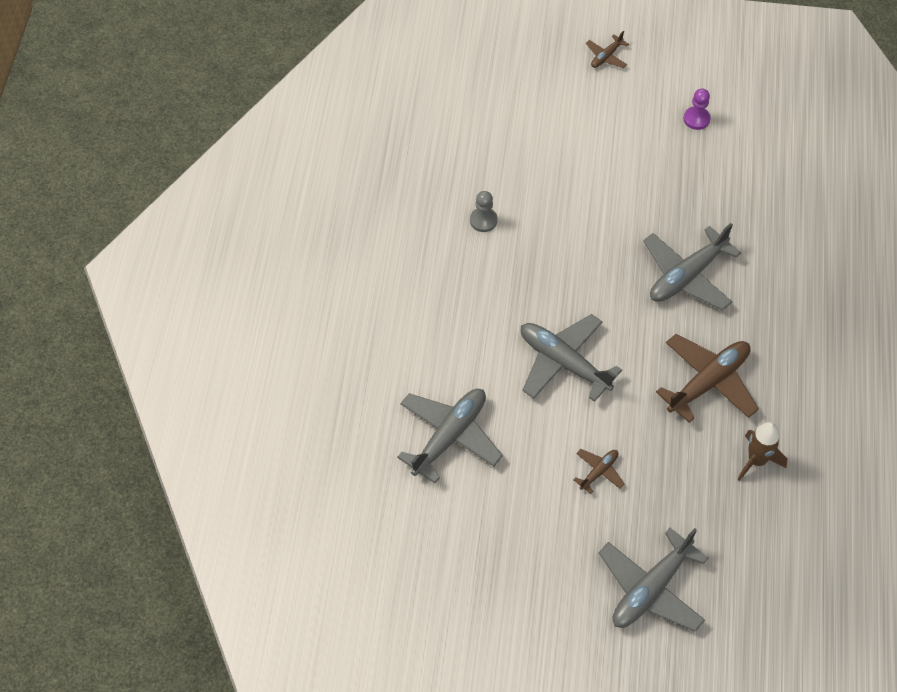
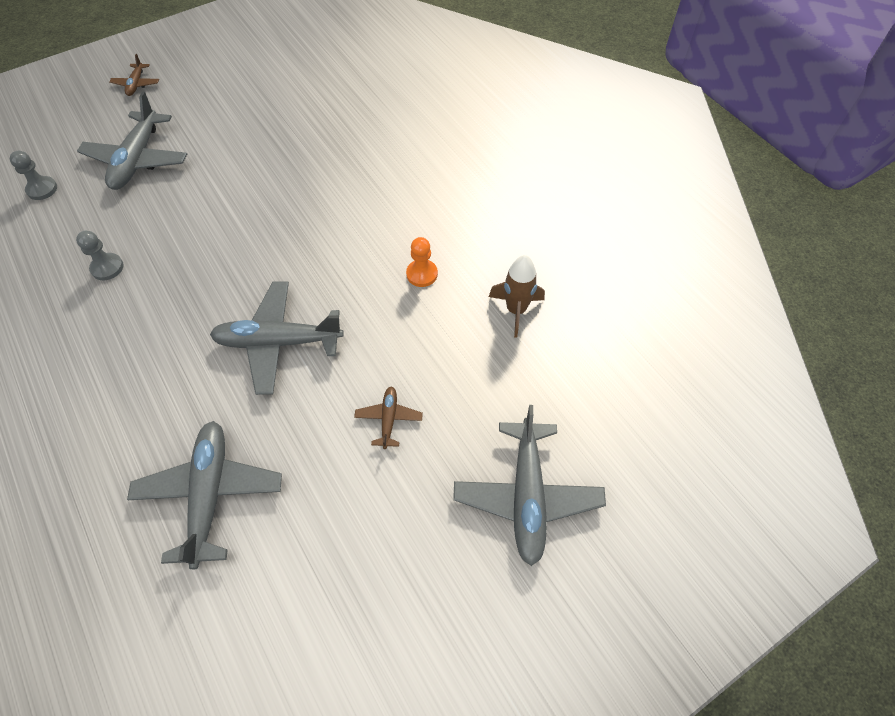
camera: 40 degrees left, 0 degrees up
grey plane [643,223,741,310] -> grey plane moved to [77,91,187,190]
brown plane [656,334,759,423] -> orange pawn [406,237,438,287]
purple pawn [683,88,711,130] -> none
none -> grey pawn [10,151,57,200]

